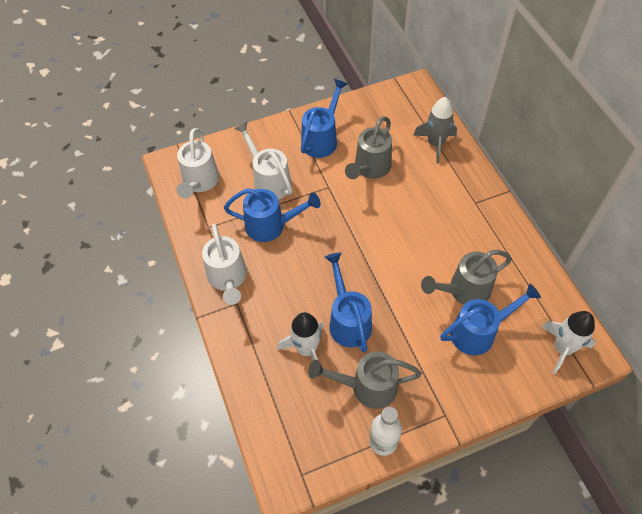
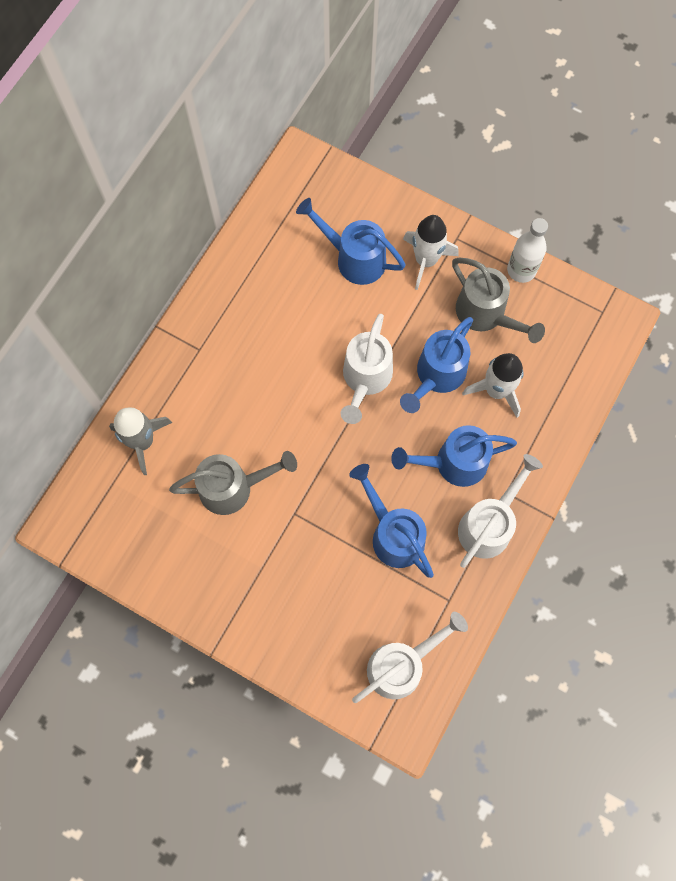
camera: 130 degrees left, 15 degrees up
white watering can [234,122,293,200] -> white watering can moved to [341,314,393,424]
blue watering can [301,79,347,158] -> blue watering can moved to [391,425,517,487]
grey watering can [421,250,512,305] -> none
white rocket [541,311,595,374] -> white rocket moved to [403,215,459,290]

